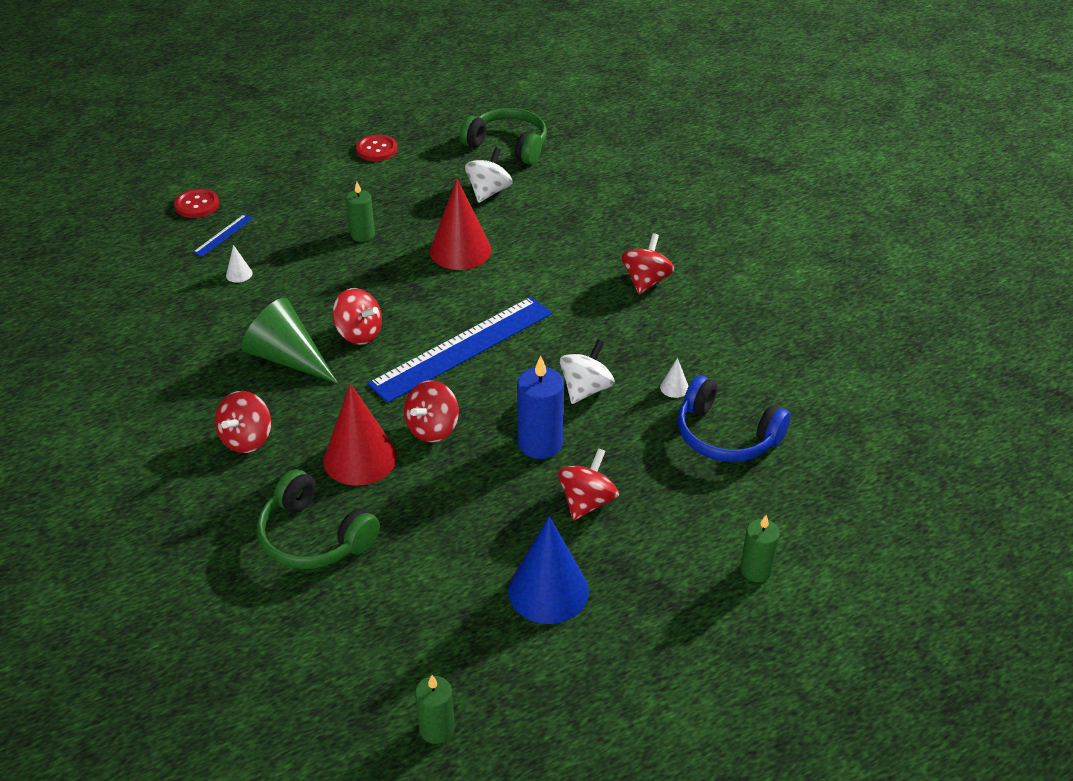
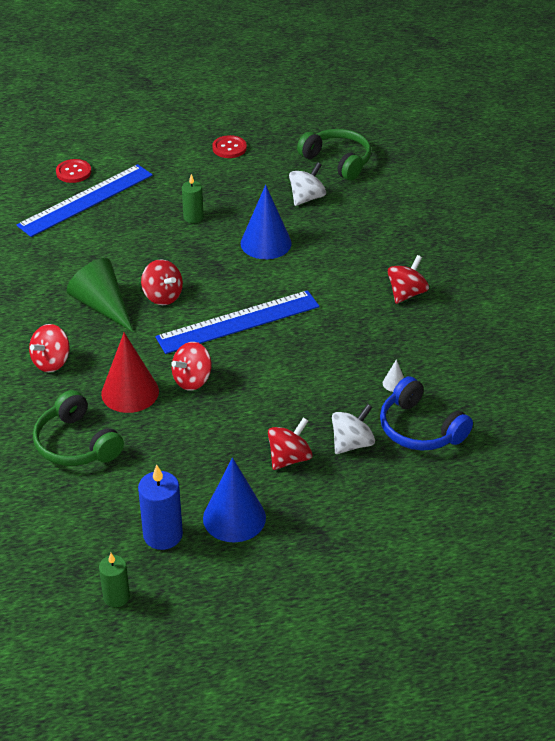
camera: 15 degrees right, 0 degrees up
blue ruler [193,214,253,257] -> blue ruler [16,164,153,237], size x2.49
white cone [226,245,252,283] -> none
red cone [430,179,492,270] -> blue cone [241,185,292,259]
blue candle [517,356,564,459] -> blue candle moved to [138,465,183,550]
white spinning top [560,339,615,404] -> white spinning top moved to [332,404,375,454]
green candle [740,515,780,582] -> none

